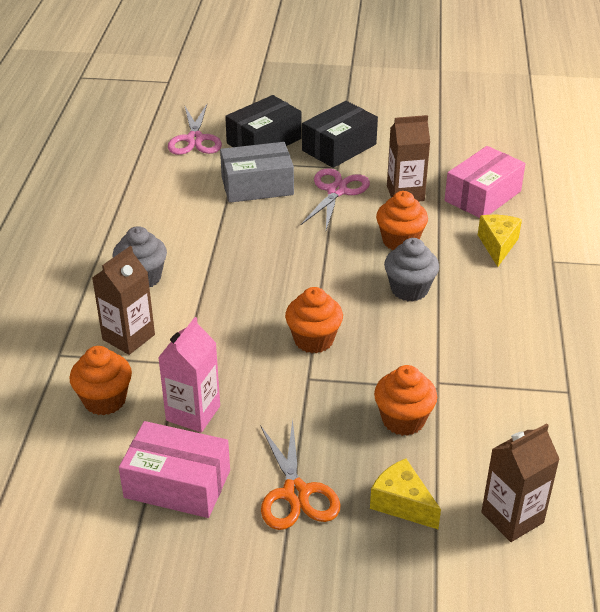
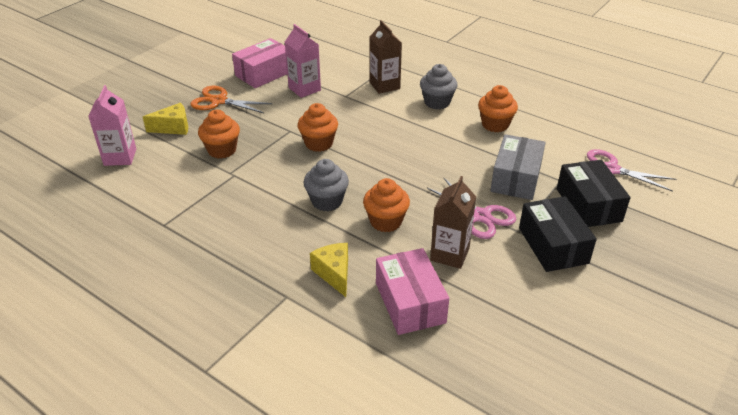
camera: 120 degrees right, 0 degrees up
orange cupcake [70,346,132,415] -> orange cupcake moved to [478,85,518,132]
yellow cheese [478,215,522,267] -> yellow cheese turned 150 degrees counterclockwise [310,243,348,297]
brown carton [481,423,560,542] -> pink carton [88,85,136,166]

